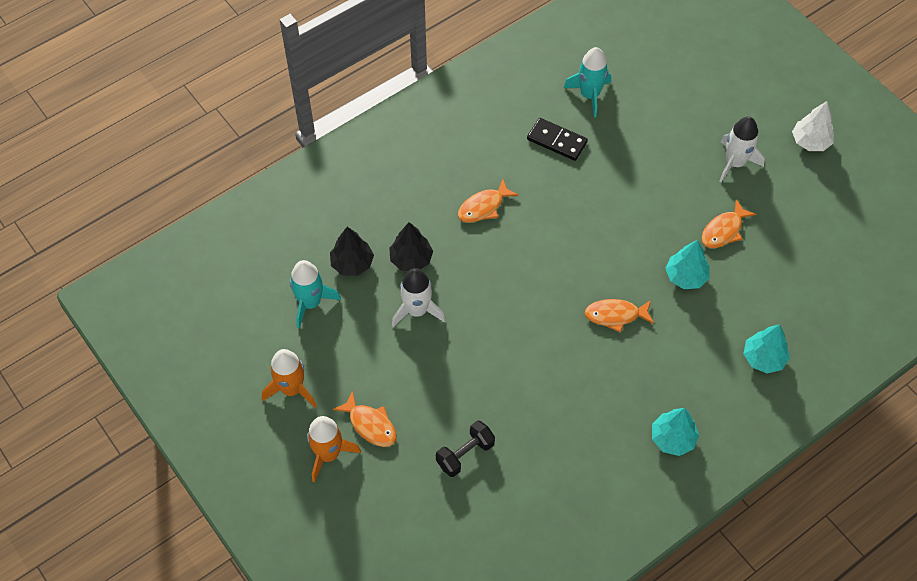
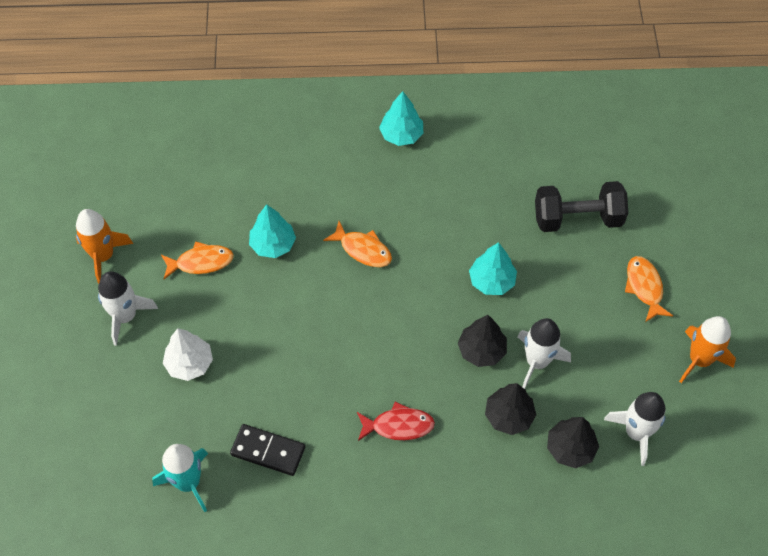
camera: 145 degrees left, 0 degrees up
turquoise rocket [290,260,341,328] -> white rocket [604,392,666,466]
orange rocket [307,416,361,482] -> orange rocket moved to [76,209,133,284]
black dumbbell [436,420,495,477] -> black dumbbell [535,181,628,232], size x1.51
orange fish [458,179,519,223] -> red fish [357,402,435,441]
black domino [527,118,588,161] -> black domino turned 45 degrees counterclockwise [230,424,305,476]
turquoise tree [743,324,790,374] -> turquoise tree moved to [469,242,517,295]
white tree [792,101,834,151] -> white tree moved to [163,328,213,381]
none -> black tree [458,315,507,367]

